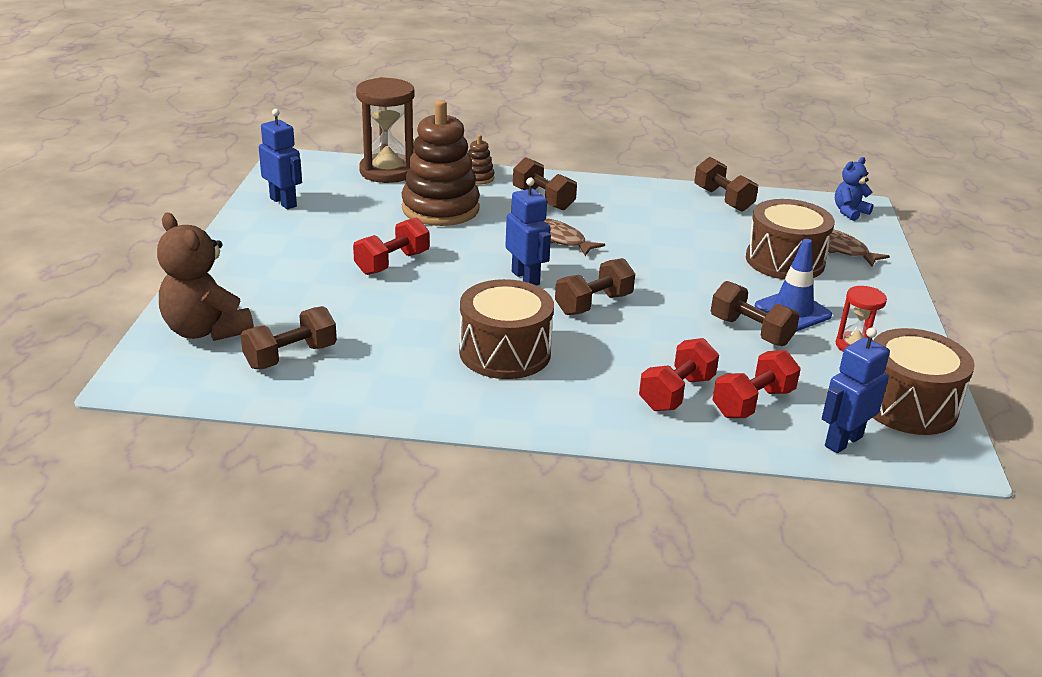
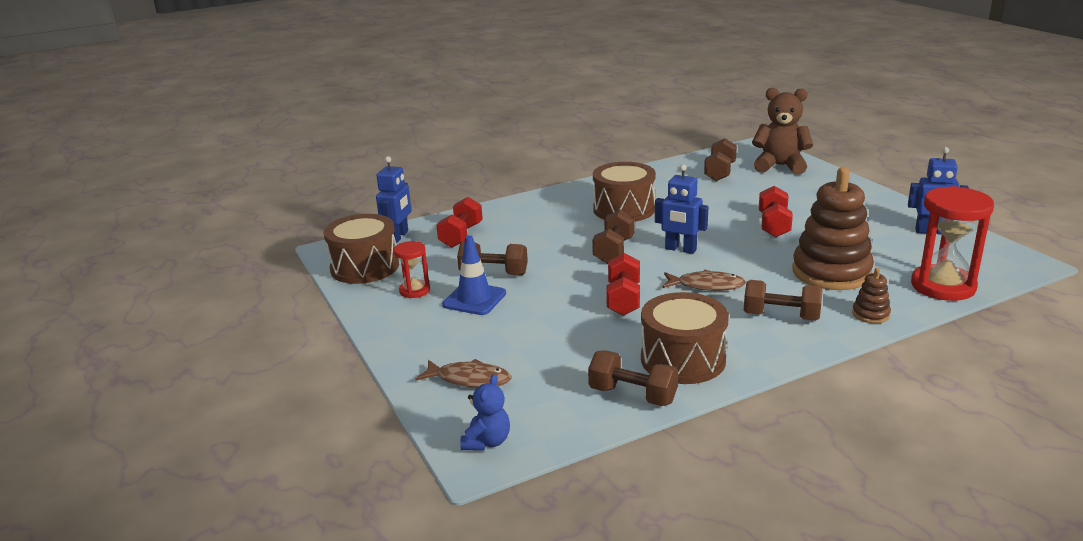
camera: 150 degrees right, 5 degrees down
brown hourglass [356,77,414,183] -> red hourglass [911,186,994,301]
red dumbbell [639,338,719,411] -> red dumbbell moved to [606,253,640,316]
brown drum [746,199,835,280] -> brown drum moved to [641,292,729,384]

